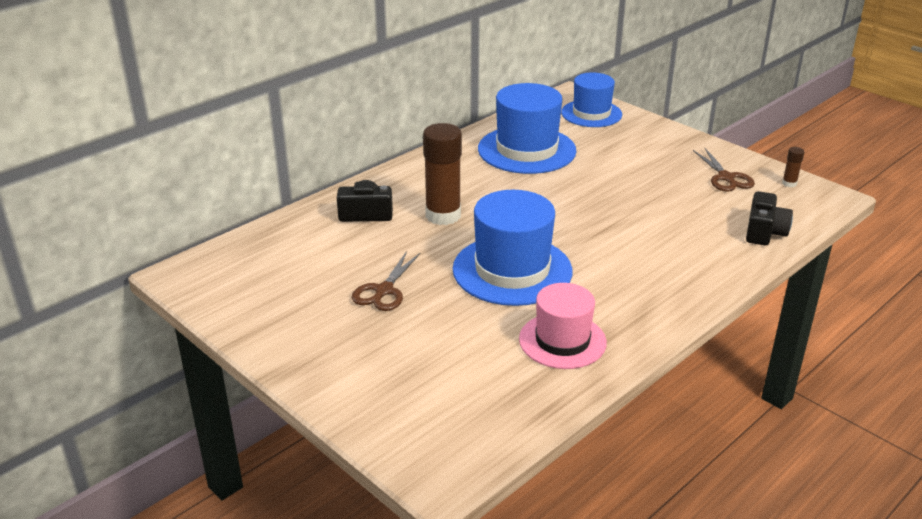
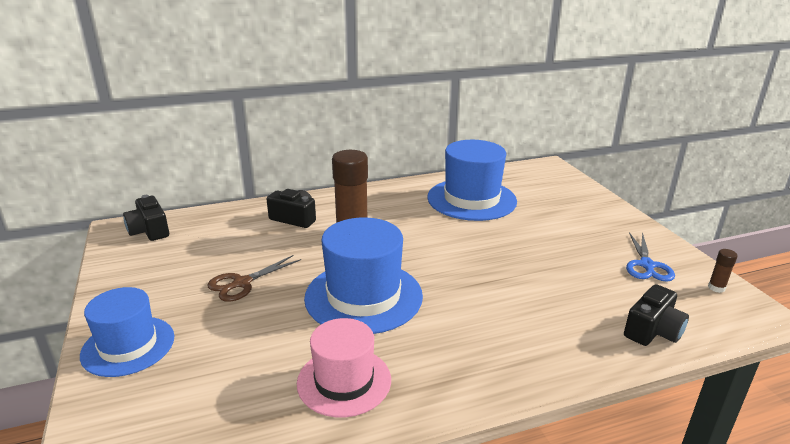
camera: 25 degrees right, 5 degrees down
blue hat [561,72,622,127] -> blue hat moved to [80,287,174,377]
brown scissors [693,147,755,192] -> blue scissors [626,232,675,282]
none -> black camera [123,195,169,241]

